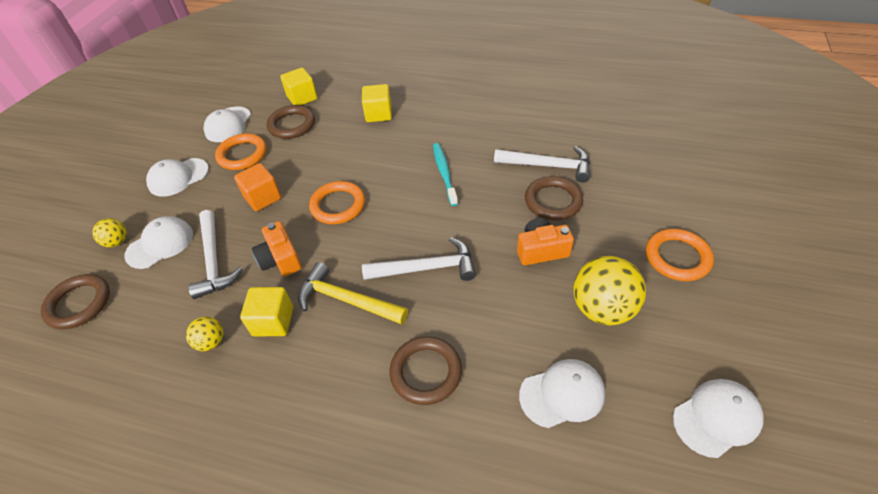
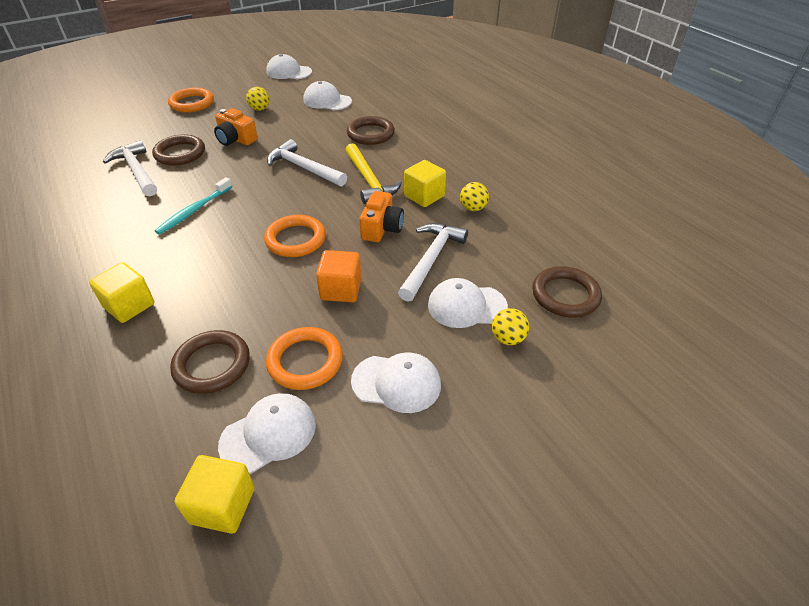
camera: 140 degrees left, 5 degrees down
yellow cube [280,68,317,106] -> yellow cube moved to [175,455,255,534]
yellow ball [573,256,646,325] -> yellow ball [246,87,270,111], size x0.51

